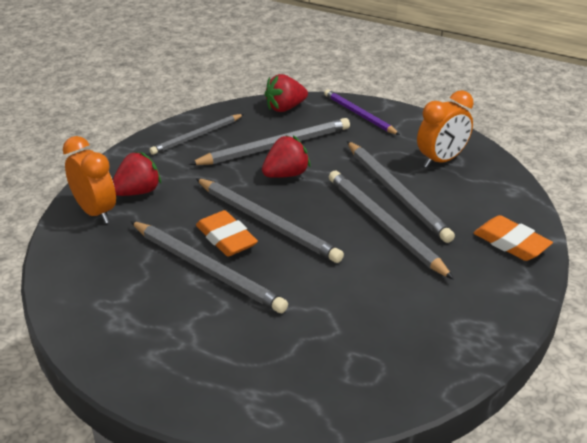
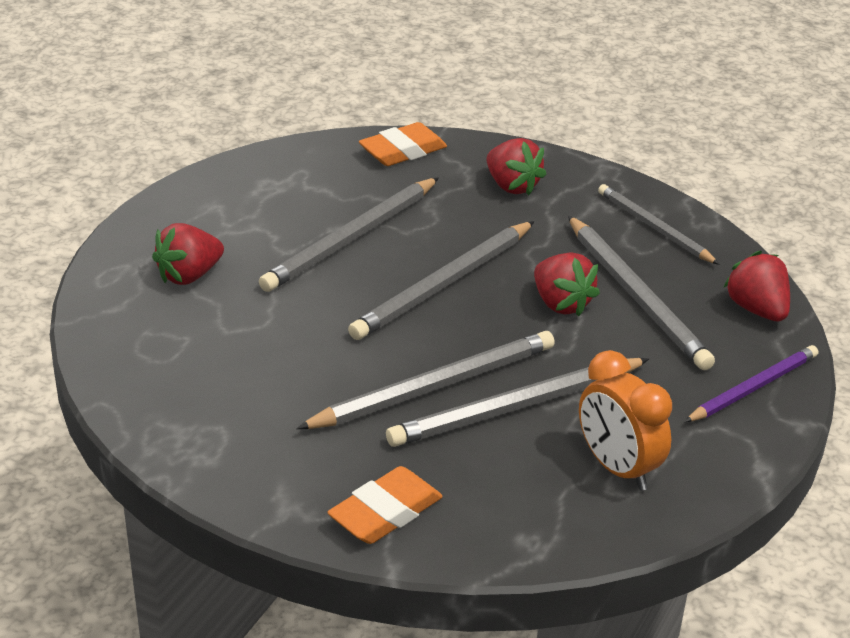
camera: 90 degrees right, 0 degrees up
orange clock [63,136,116,223] -> none
orange eraser [196,210,258,257] -> orange eraser moved to [359,122,447,166]
none -> red strawberry [152,223,224,285]

